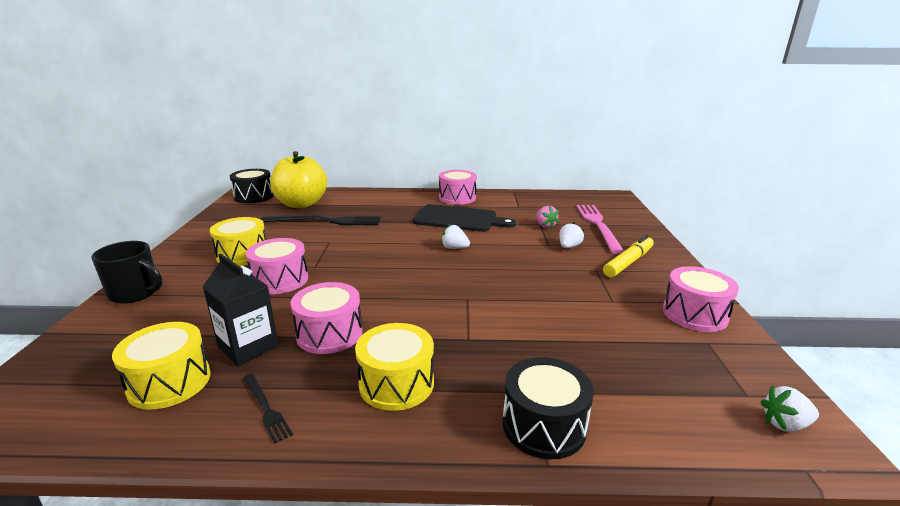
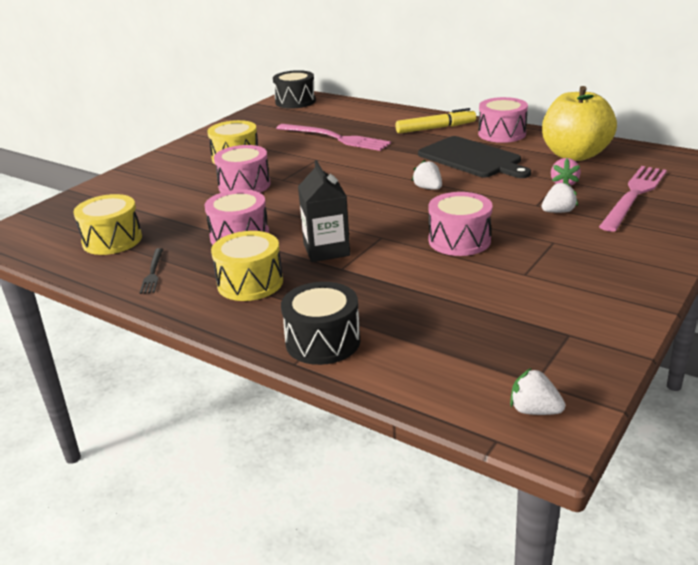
camera: 35 degrees right, 5 degrees up
black mug [91,241,162,304] -> none
black carton [203,254,279,366] -> black carton moved to [298,160,350,262]
black fork [261,215,381,225] -> pink fork [276,124,391,151]
yellow apple [270,151,327,208] -> yellow apple moved to [542,86,617,161]
yellow marker [603,235,654,278] -> yellow marker moved to [396,108,476,134]
pink drum [663,266,739,332] -> pink drum moved to [428,192,493,256]

